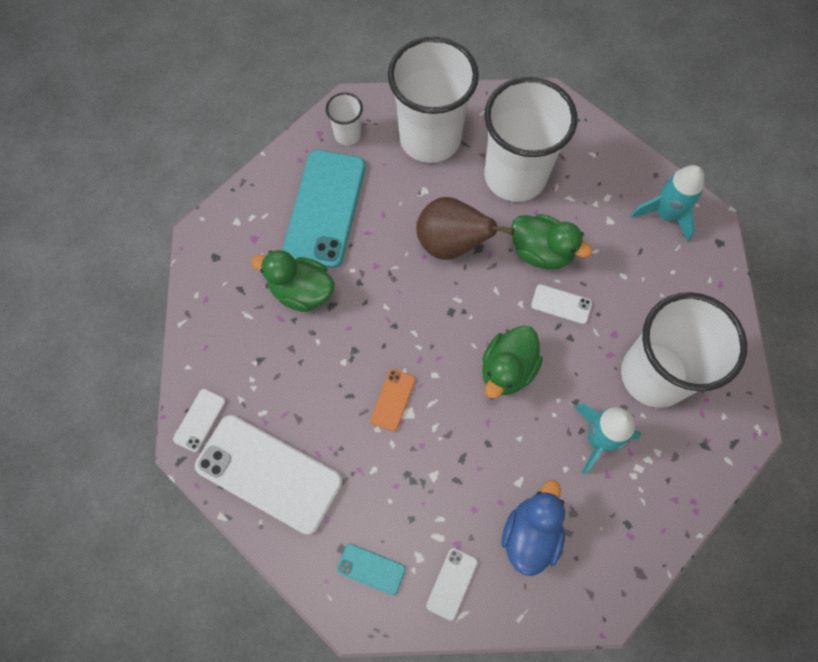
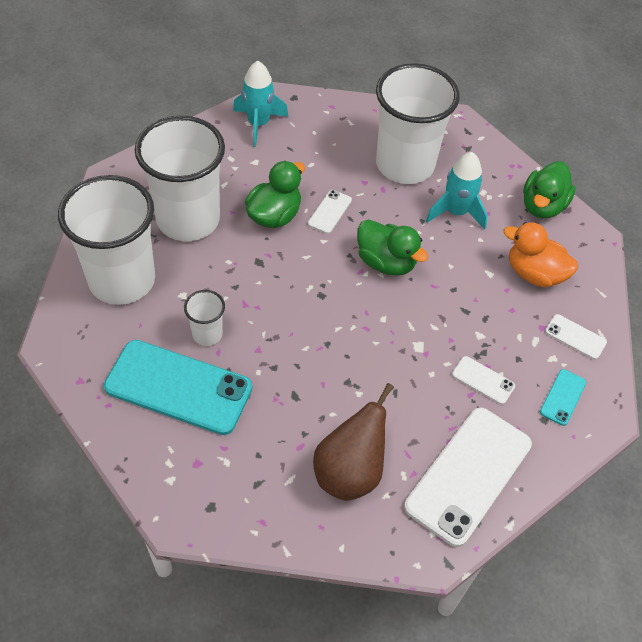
camera: 85 degrees left, 15 degrees down
white phone [173,389,226,452] -> white phone moved to [452,356,515,404]
green duck [251,250,335,312] -> green duck moved to [523,161,576,218]
white cup [326,92,363,145] -> white cup moved to [184,290,225,346]
orange phone [370,369,415,431] -> none
brown pear [416,197,514,260] -> brown pear moved to [313,383,394,501]
blue duck [501,480,565,576] -> orange duck [503,222,578,287]

